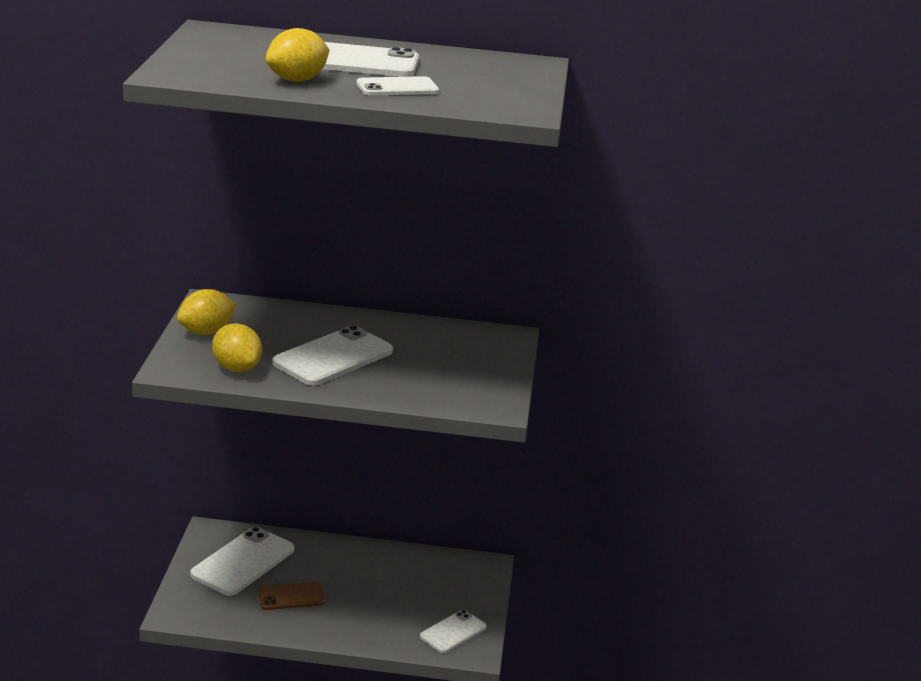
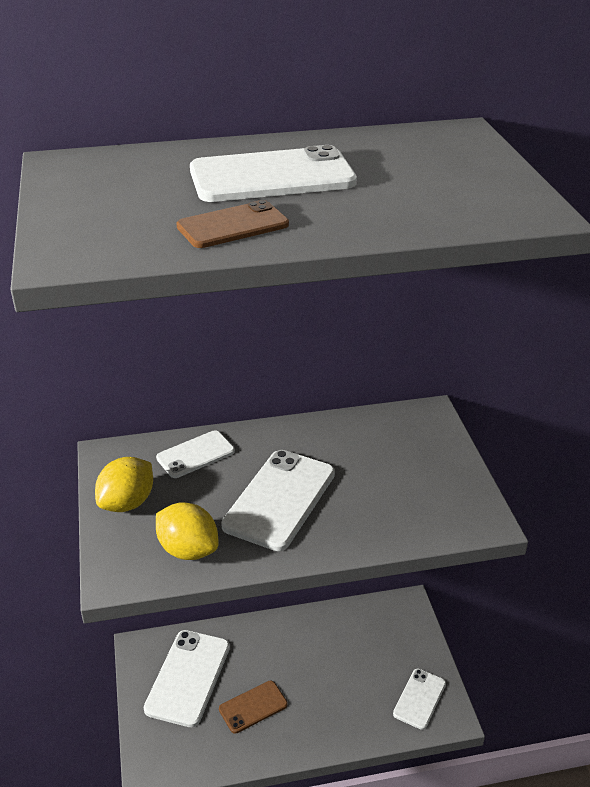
camera: 15 degrees left, 10 degrees up
yellow lemon [266,28,330,82] -> brown phone [176,200,289,248]
white phone [356,76,439,95] -> white phone moved to [156,430,235,478]

